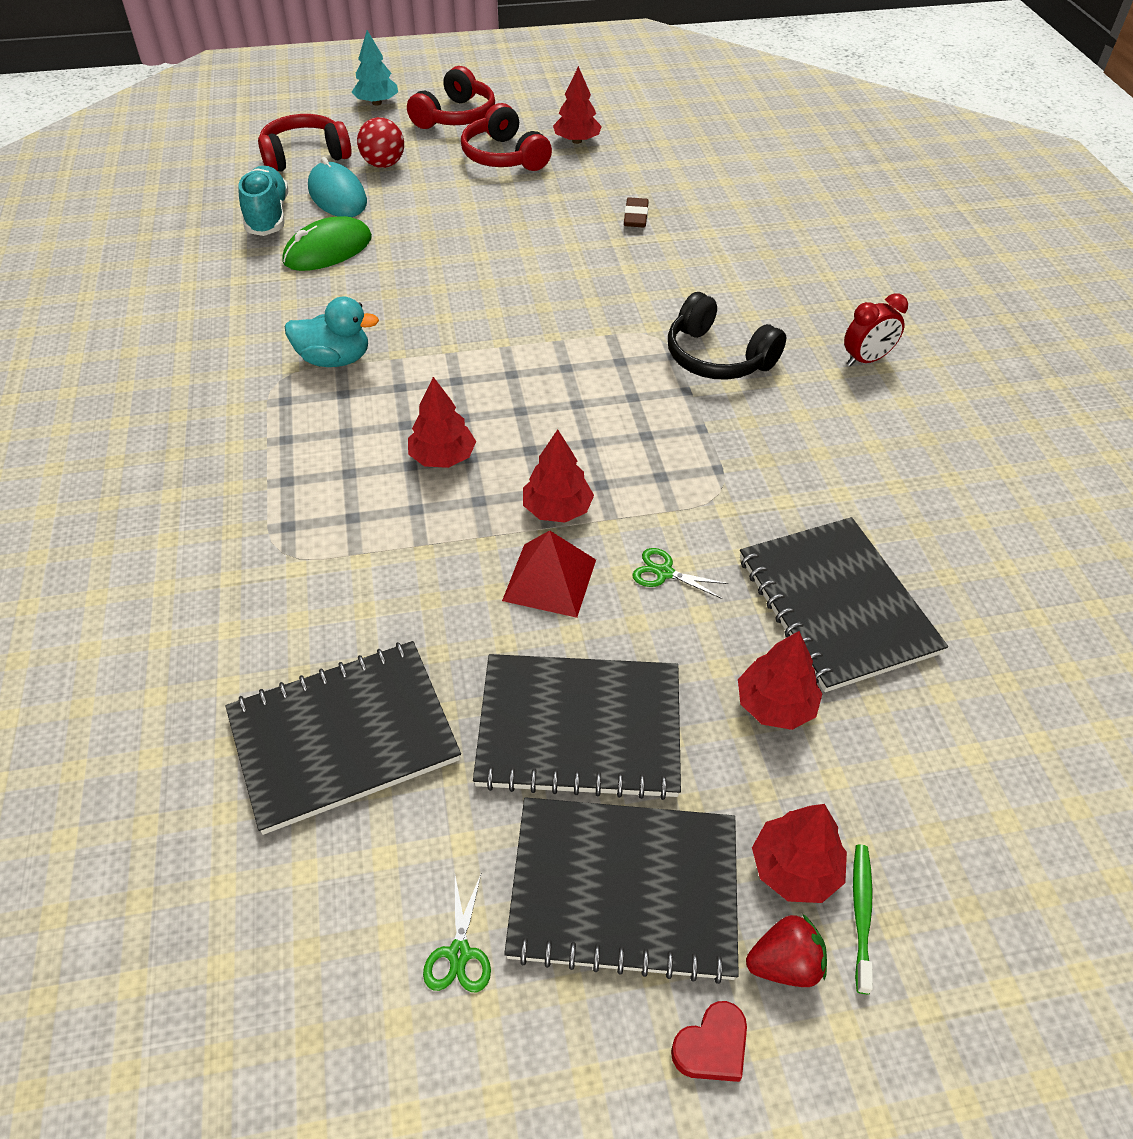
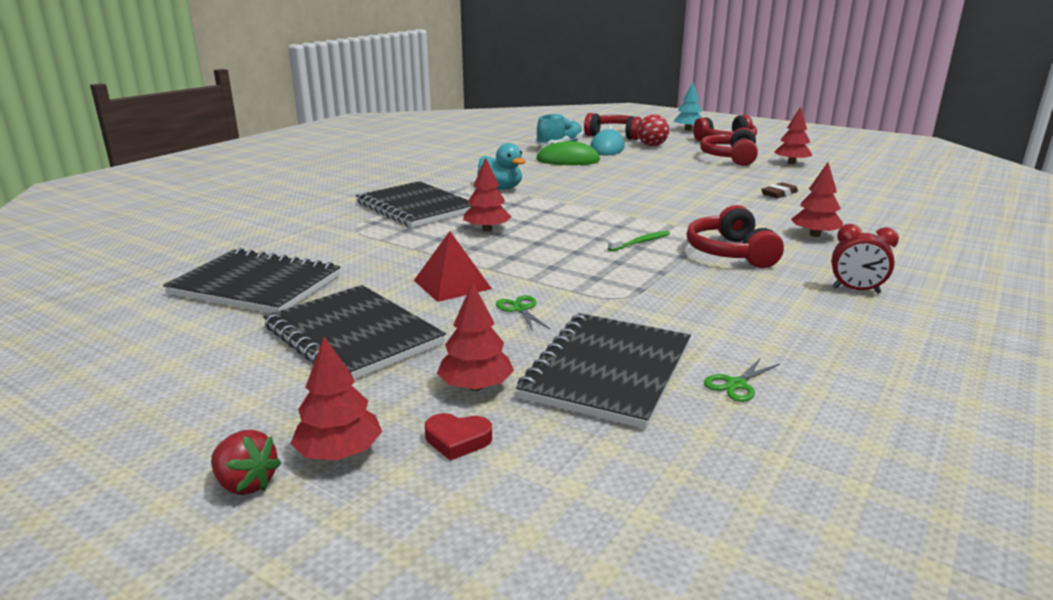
camera: 45 degrees right, 25 degrees down
green scissors [423,874,491,992] -> green scissors moved to [704,358,780,402]
black notebook [504,797,739,984] -> black notebook moved to [356,181,472,228]
red tree [523,429,594,523] -> red tree moved to [791,162,843,237]
black headphones [668,292,786,380] -> red headphones [687,205,784,268]
red heart [671,1001,747,1082] -> red heart moved to [425,413,492,461]
green toothbrush [853,845,873,994] -> green toothbrush moved to [608,231,670,252]

